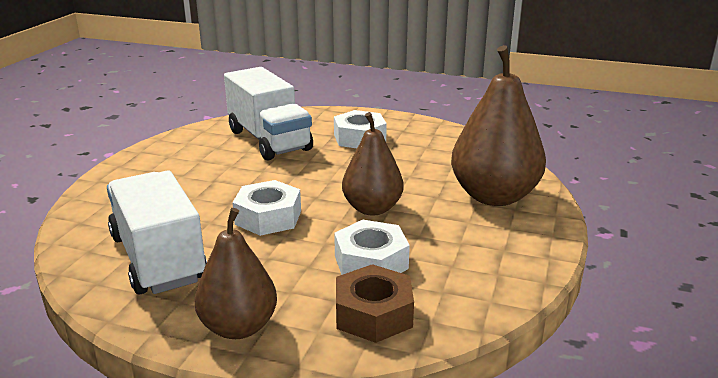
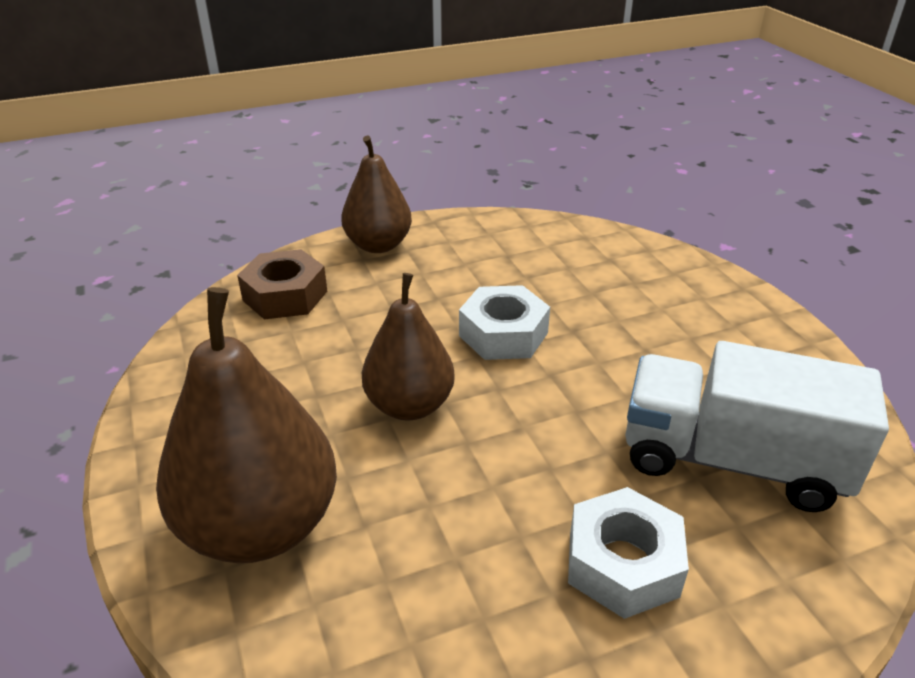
camera: 140 degrees right, 10 degrees up
white truck [107,170,207,294] -> none
white nut [334,220,410,275] -> none

